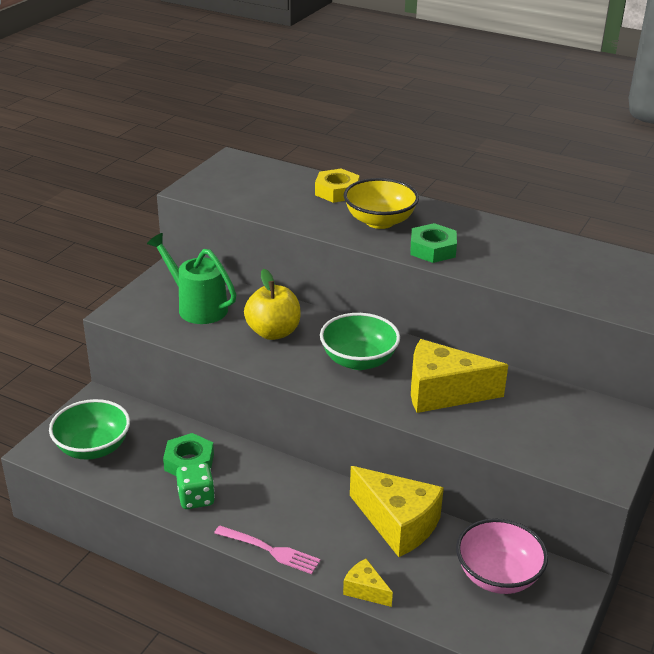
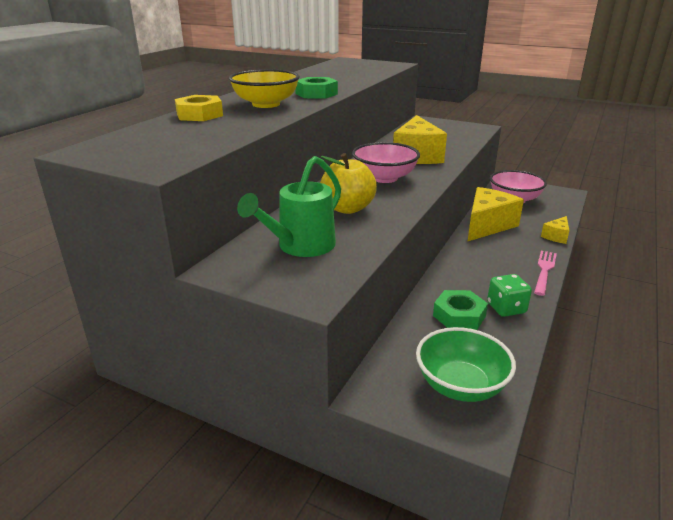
camera: 90 degrees left, 5 degrees down
green bowl [320,313,400,370] -> pink bowl [352,142,420,183]

